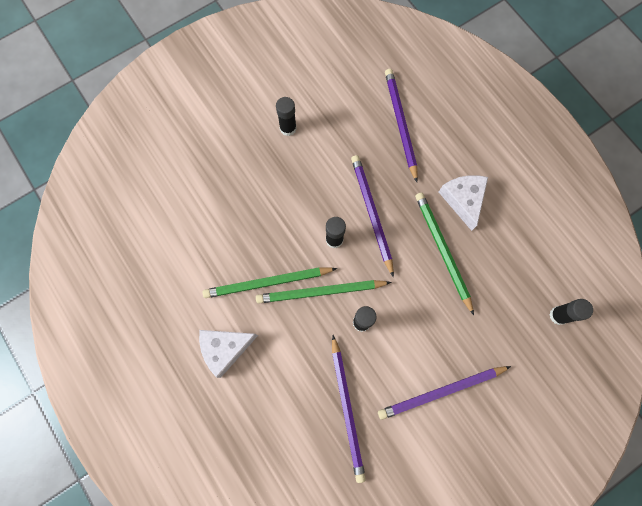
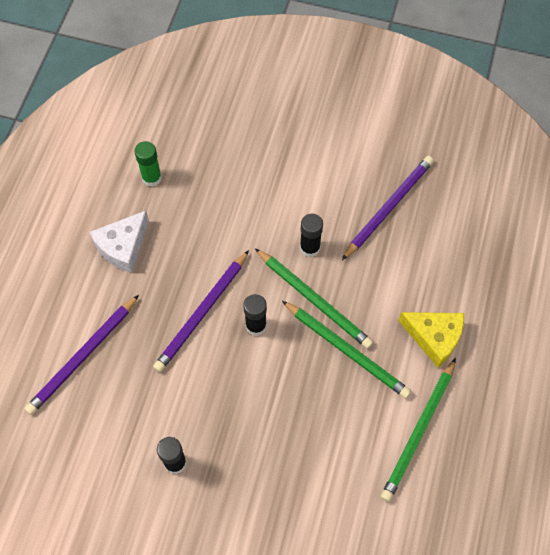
camera: 130 degrees left, 10 degrees down
white cheese [199,330,258,378] -> yellow cheese [398,312,464,368]
purple pencil [378,366,511,420] -> none
green pencil [415,193,474,315] -> green pencil moved to [381,358,456,502]
black glue stick [549,299,593,325] -> none
none -> green glue stick [135,141,162,187]

